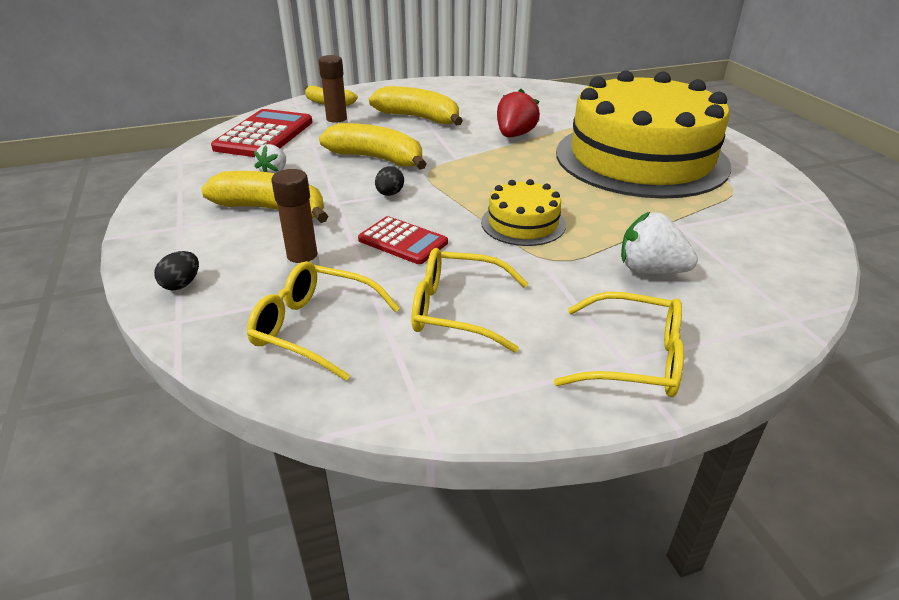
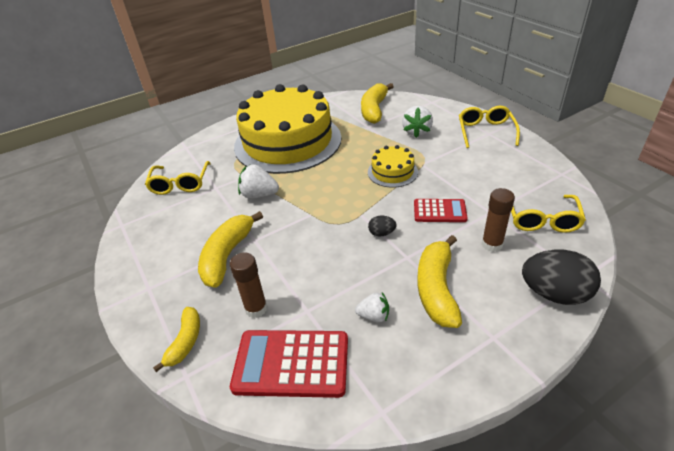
camera: 100 degrees left, 5 degrees up
black egg [154,251,199,290] -> black egg [522,250,601,305], size x2.14
yellow banana [319,123,426,170] -> yellow banana moved to [361,83,394,124]
red calculator [358,216,448,264] -> red calculator turned 75 degrees clockwise [414,199,468,222]
yellow glasses [412,248,528,353] -> yellow glasses moved to [145,161,211,195]
red strawberry [497,89,540,137] -> white strawberry [238,164,279,199]

